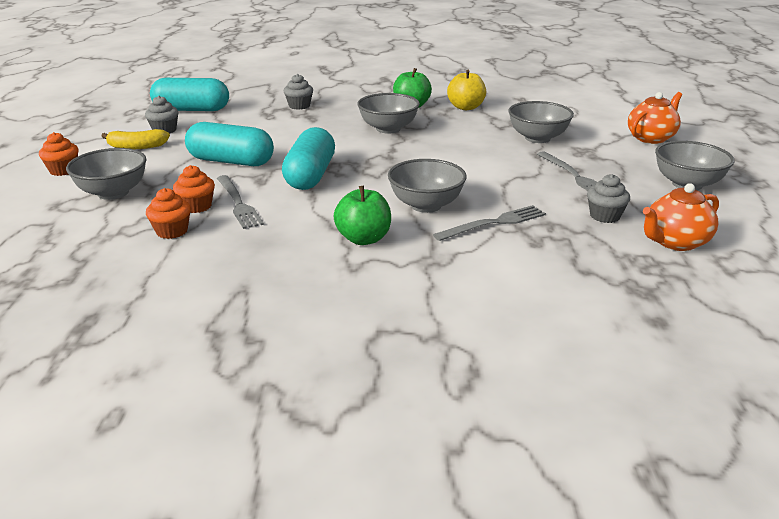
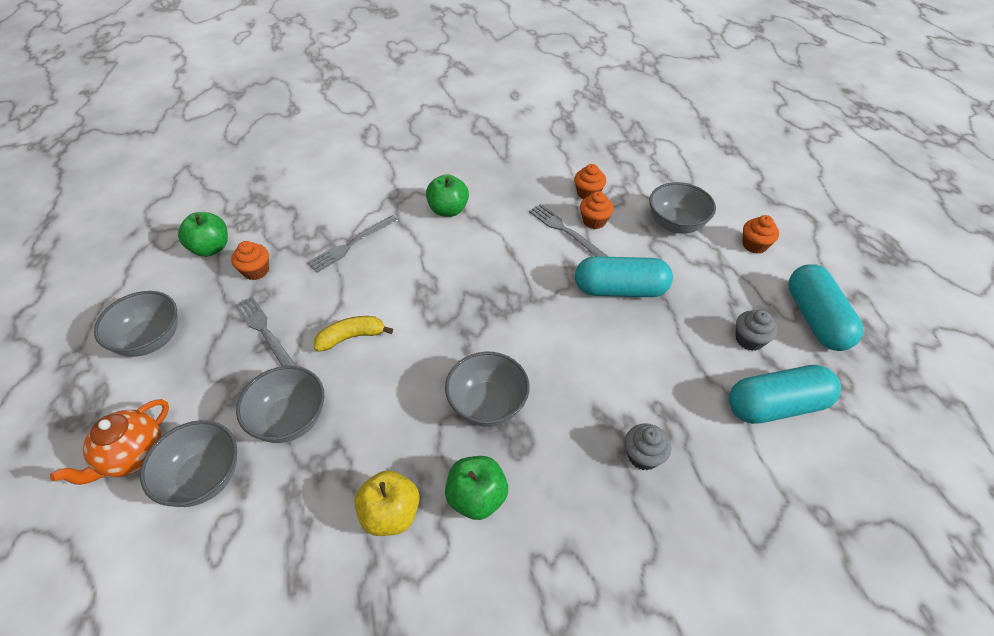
camera: 165 degrees right, 20 degrees up
yellow banana [101,129,170,149] -> yellow banana moved to [314,316,393,352]
turquoise capsule [282,127,335,190] -> turquoise capsule moved to [788,264,863,351]
grey bowl [388,159,467,213] -> grey bowl moved to [140,420,237,507]
grey cupcake [587,174,630,223] -> orange cupcake [231,241,269,280]
orange teapot [643,183,719,251] -> green apple [178,212,228,257]

